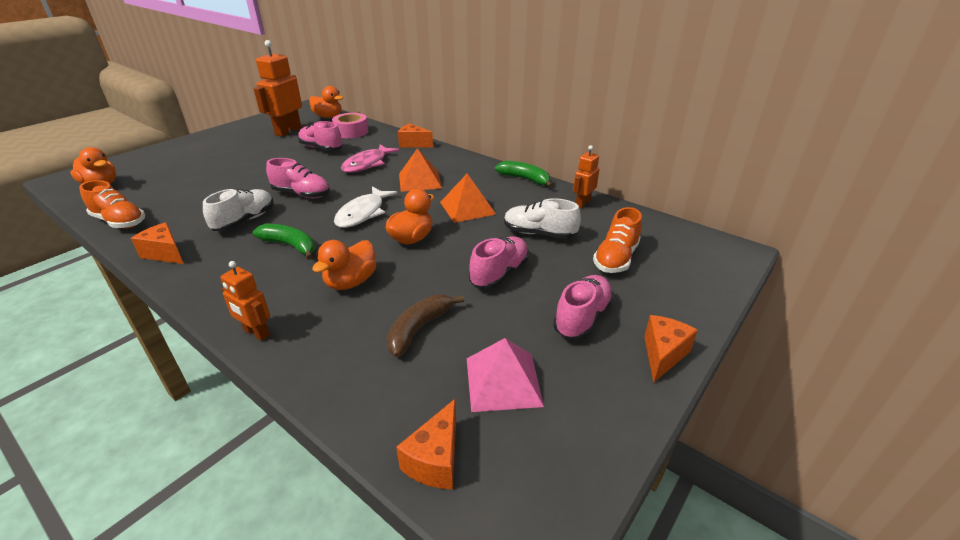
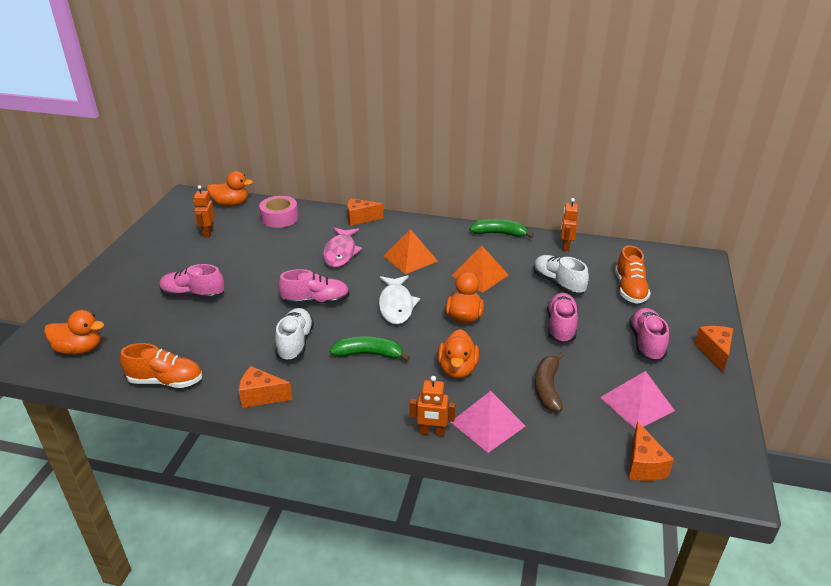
camera: 25 degrees left, 0 degrees up
orange robot [254,40,302,137] -> orange robot [193,185,215,237], size x0.54
pink shoe [298,121,343,151] -> pink shoe moved to [159,264,225,299]
white shoe [504,198,581,239] -> white shoe turned 60 degrees clockwise [533,255,589,295]
none -> pink pyramid [451,391,526,453]

